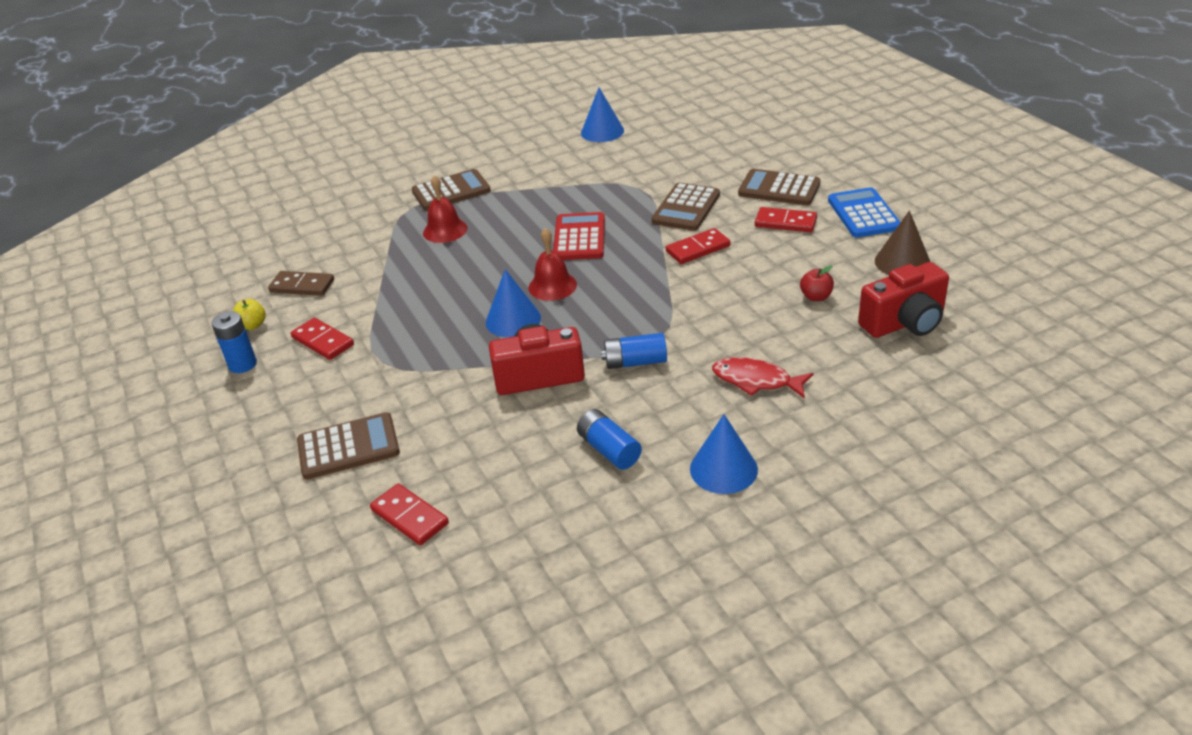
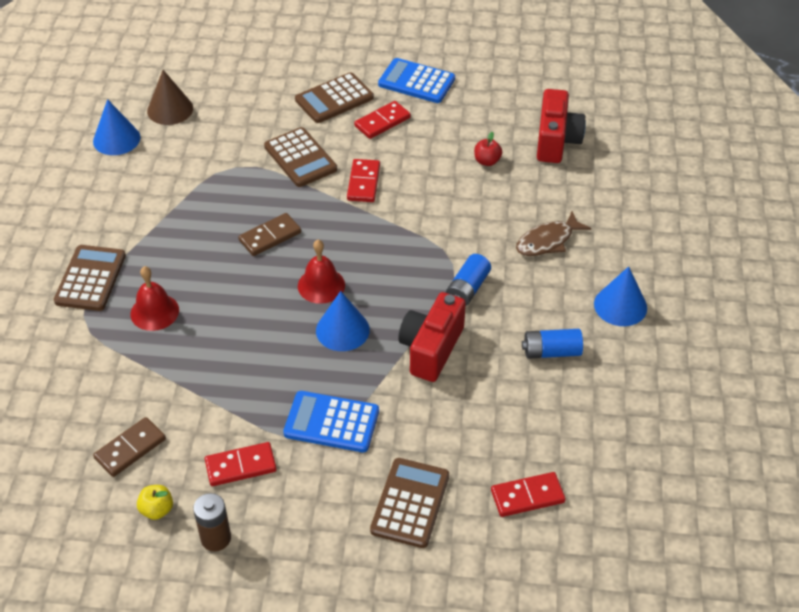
camera: 60 degrees left, 10 degrees up
blue battery [211,311,257,373] -> brown battery [193,493,231,552]
red calculator [553,212,605,260] -> brown domino [238,213,301,256]
red fish [712,357,814,399] -> brown fish [516,211,591,256]
brown cone [875,210,930,275] -> brown cone moved to [147,70,193,125]
none -> blue calculator [283,391,379,452]

